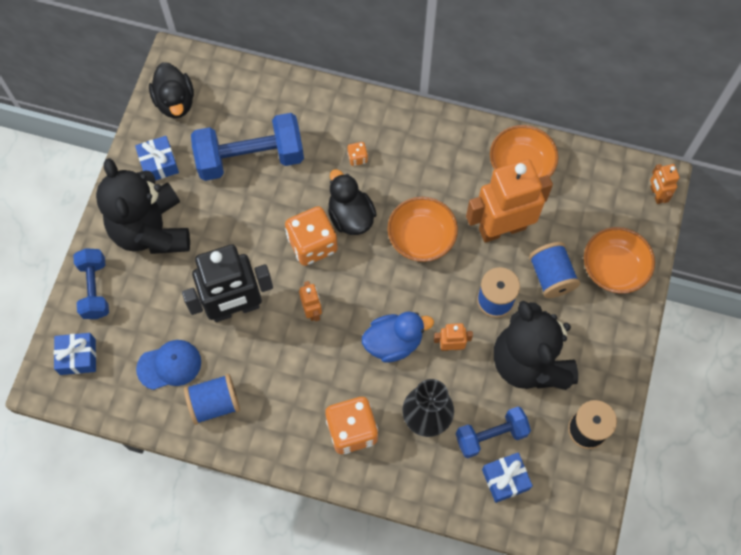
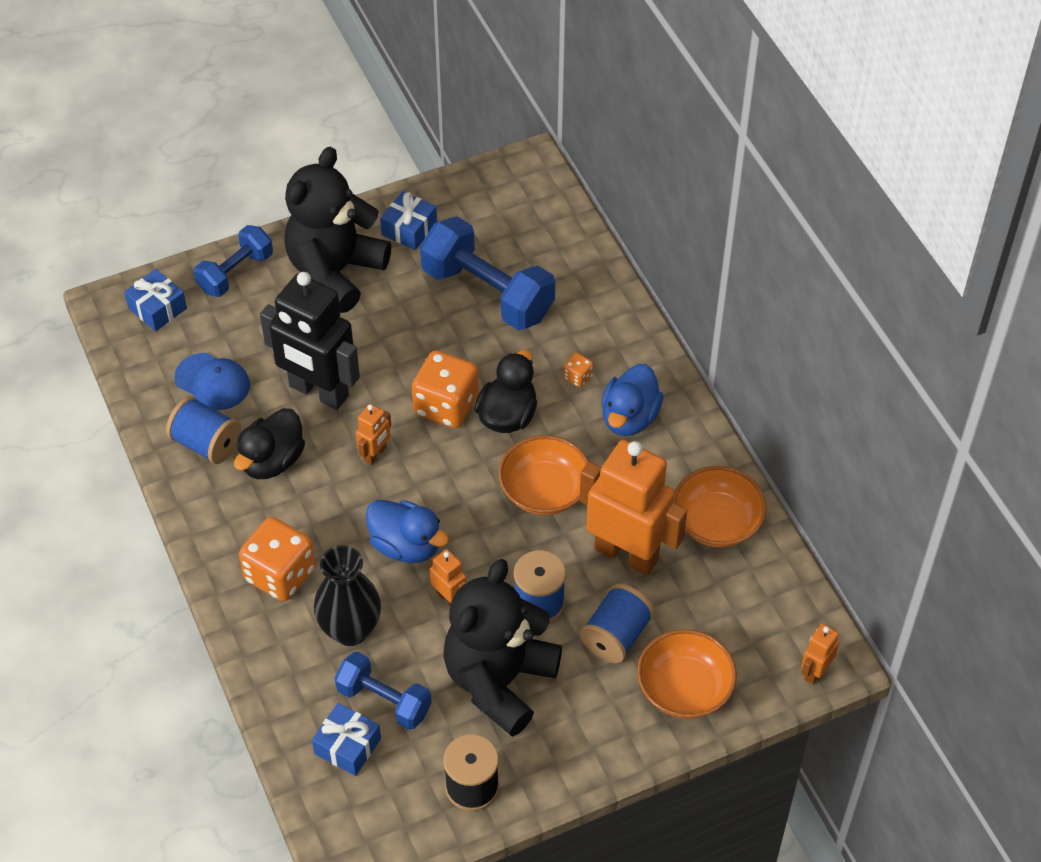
camera: 50 degrees right, 15 degrees down
black duck [149,62,194,118] -> black duck moved to [234,408,305,479]
none -> blue duck [601,364,663,436]

